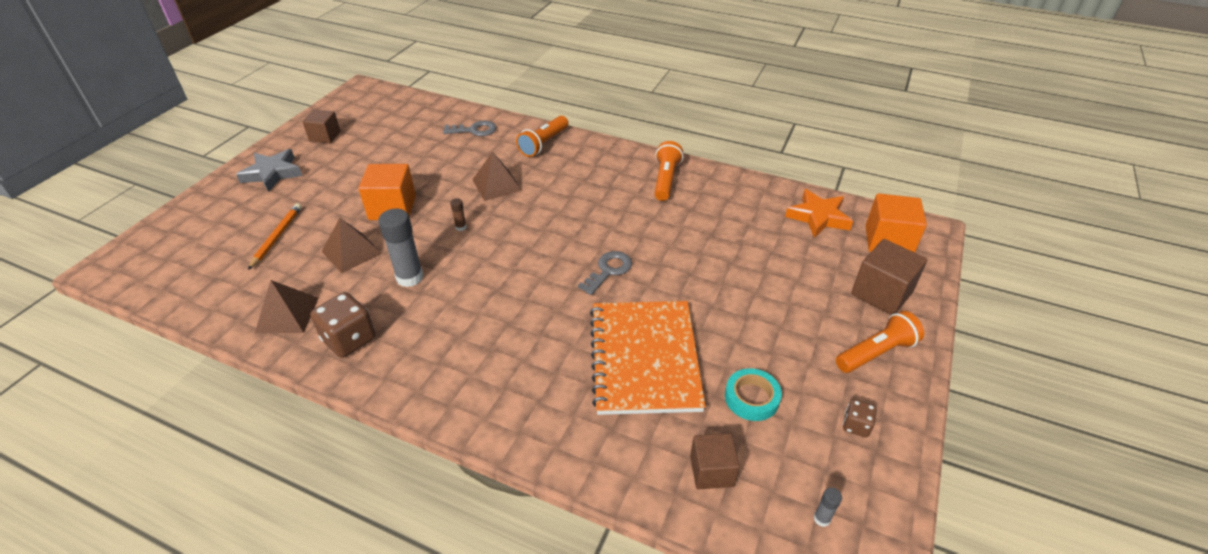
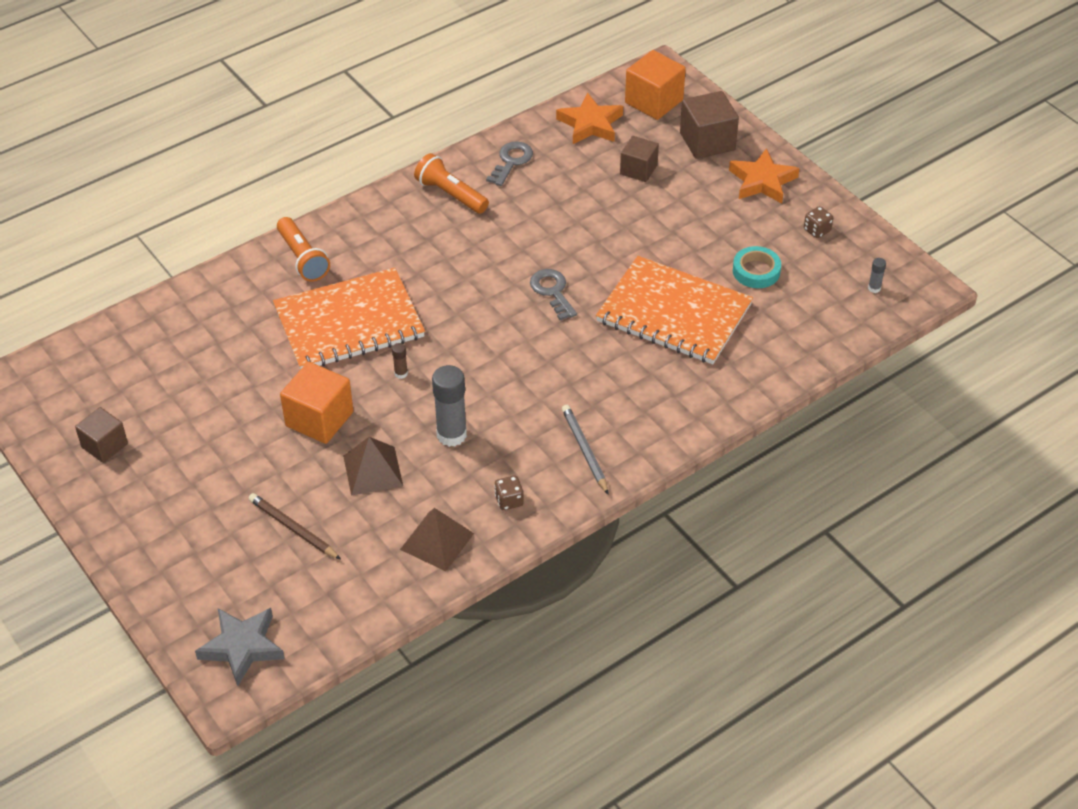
camera: 60 degrees left, 5 degrees up
grey star [236,149,302,192] -> grey star moved to [195,608,285,686]
orange pencil [248,203,302,270] -> brown pencil [248,493,341,559]
brown dice [310,292,376,358] -> brown dice [494,476,524,510], size x0.54
grey key [443,121,497,136] -> grey key moved to [486,141,533,186]
brown pyramid [472,152,522,201] -> orange notebook [273,268,425,370]
brown cube [690,433,740,489] -> brown cube moved to [620,136,659,182]
orange flashlight [836,311,924,373] -> orange star [729,148,800,203]
none -> grey pencil [562,405,609,495]

